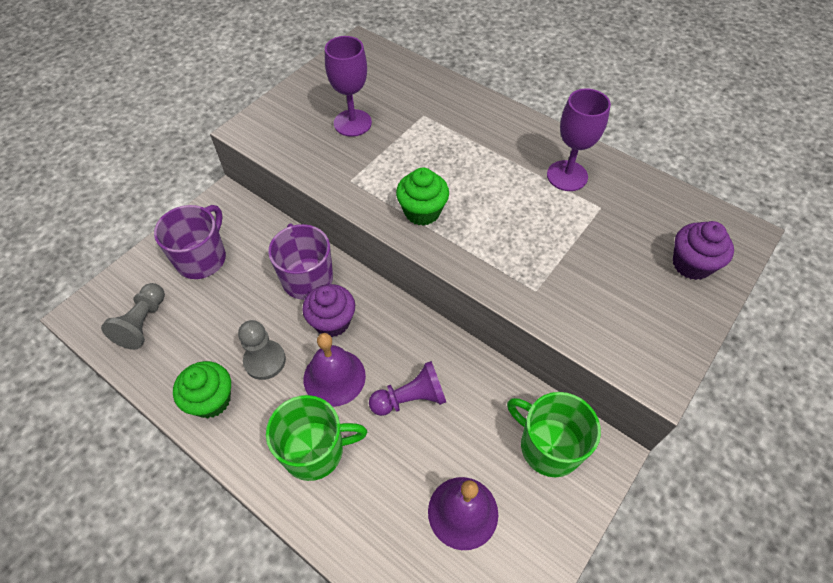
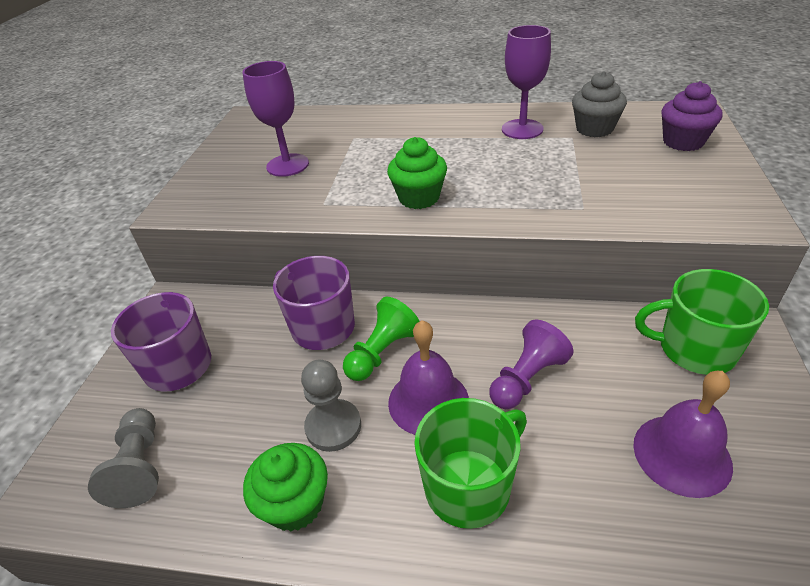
camera: 25 degrees left, 15 degrees down
purple cupcake [302,284,355,337] -> green pawn [343,296,419,381]
none -> grey cupcake [572,71,627,137]

